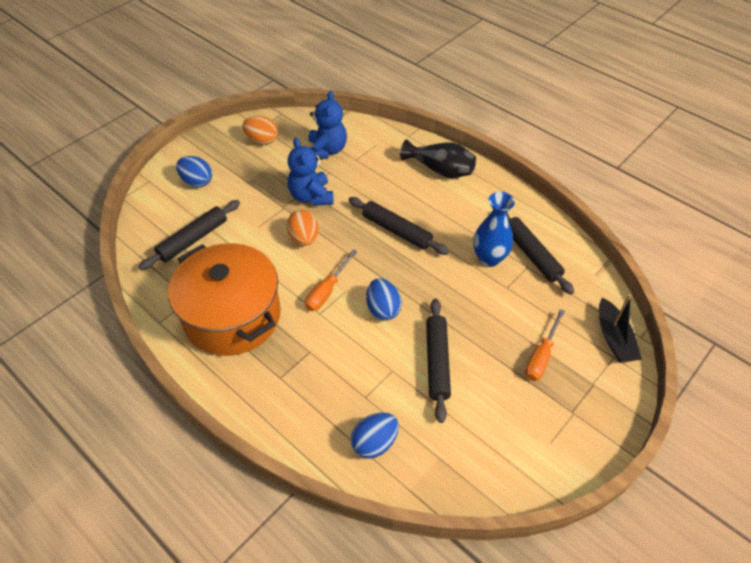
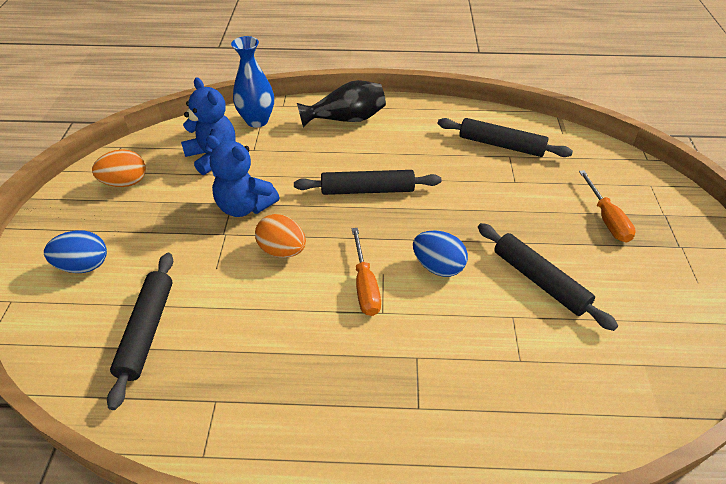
camera: 40 degrees left, 5 degrees down
orange pot [168,243,281,356] -> none
blue egg [351,412,399,459] -> none
blue vase [473,192,515,267] -> blue vase moved to [231,36,274,128]
black boat [599,294,642,363] -> none

